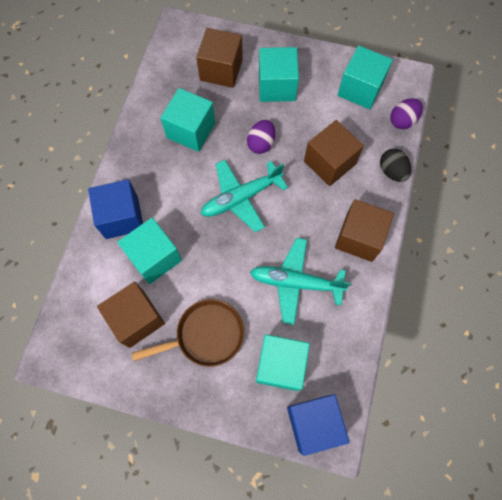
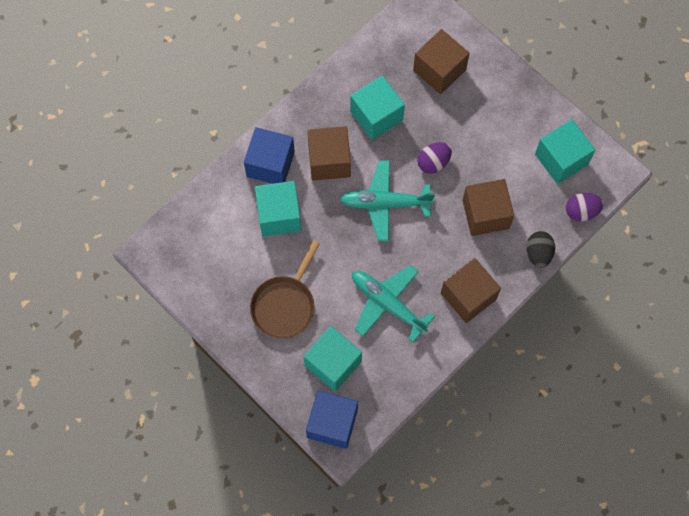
camera: 30 degrees right, 0 degrees up
brown cube [97,282,165,348] -> brown cube moved to [307,126,351,181]
brown pan [132,299,244,367] -> brown pan turned 105 degrees clockwise [250,240,320,338]
turquoise cube [259,47,299,102] -> none

